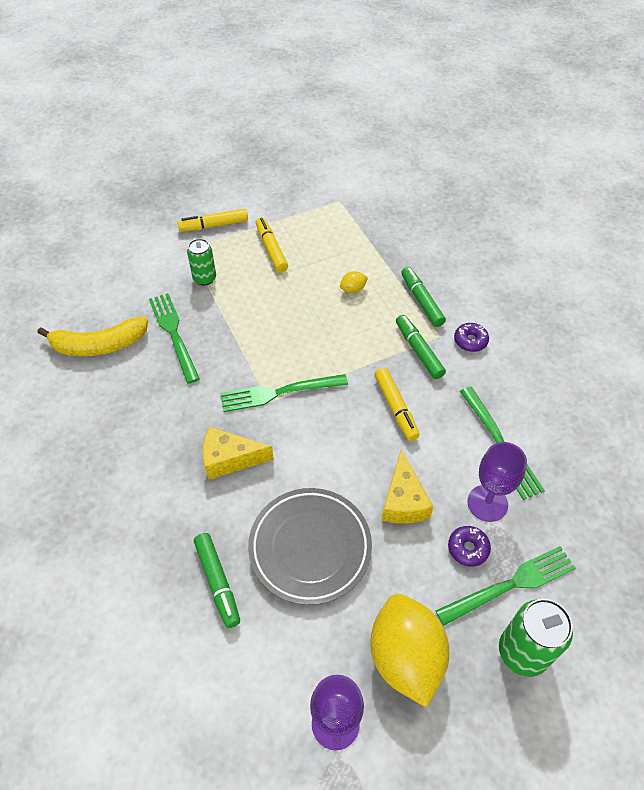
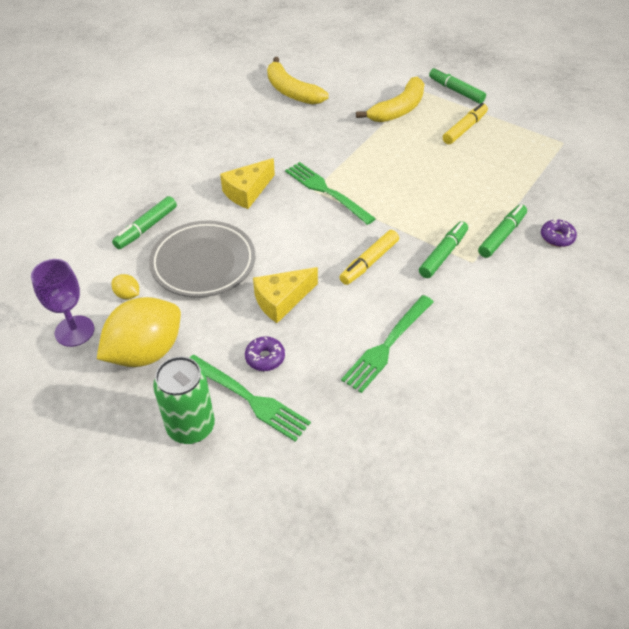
camera: 60 degrees right, 5 degrees down
green fork [149,293,200,384] -> none
yellow marker [177,209,248,232] -> green marker [429,67,486,104]
green can [187,239,216,286] -> yellow banana [356,77,425,122]
yellow cheese [203,427,274,480] -> yellow cheese turned 105 degrees counterclockwise [220,158,275,209]
yellow lemon [340,271,368,293] -> yellow lemon moved to [112,274,139,299]
purple donut [454,323,489,352] -> purple donut moved to [541,219,577,247]
purple goblet [468,442,527,522] -> none

